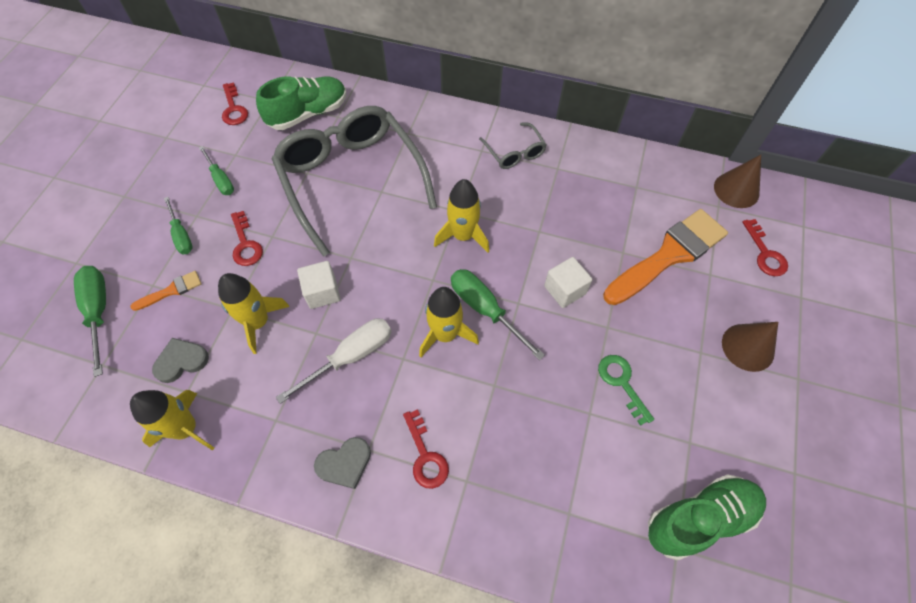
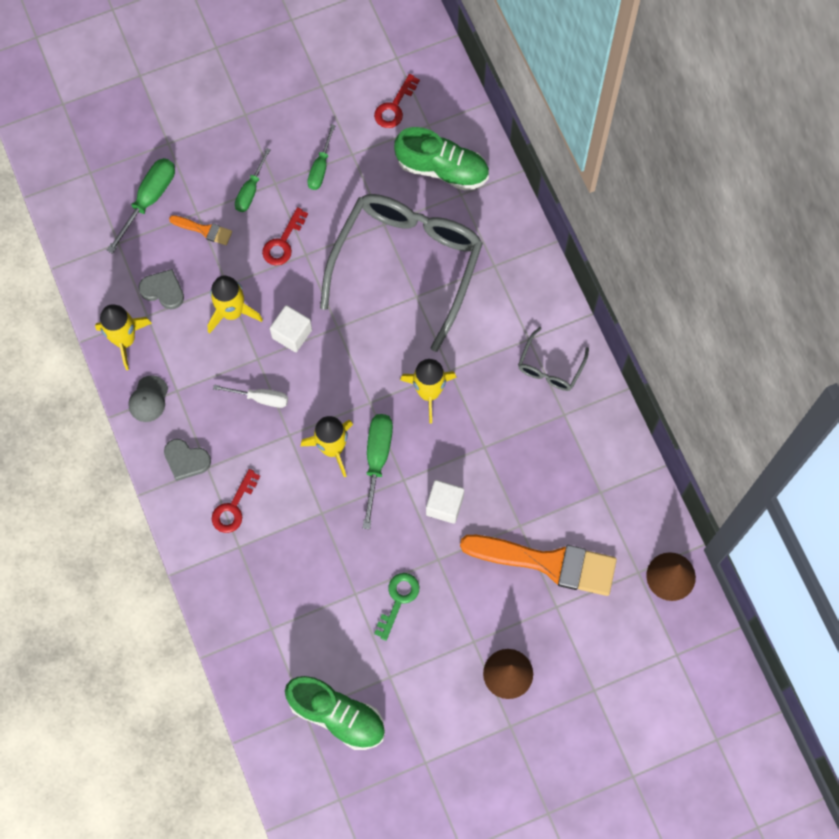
camera: 50 degrees right, 10 degrees up
white screwdriver [276,318,392,404] -> white screwdriver [213,385,288,408], size x0.65
red key [742,219,788,276] -> none
none -> grey cap [128,375,168,422]

